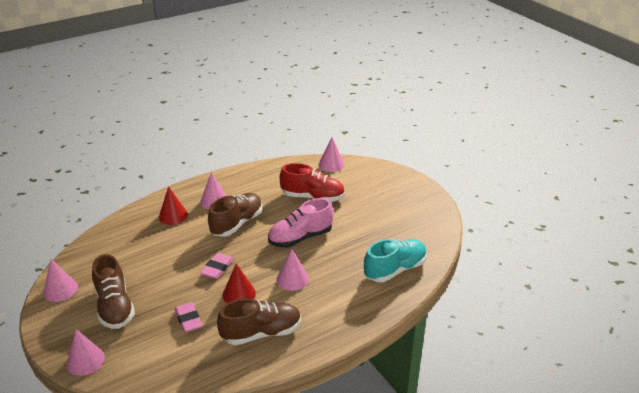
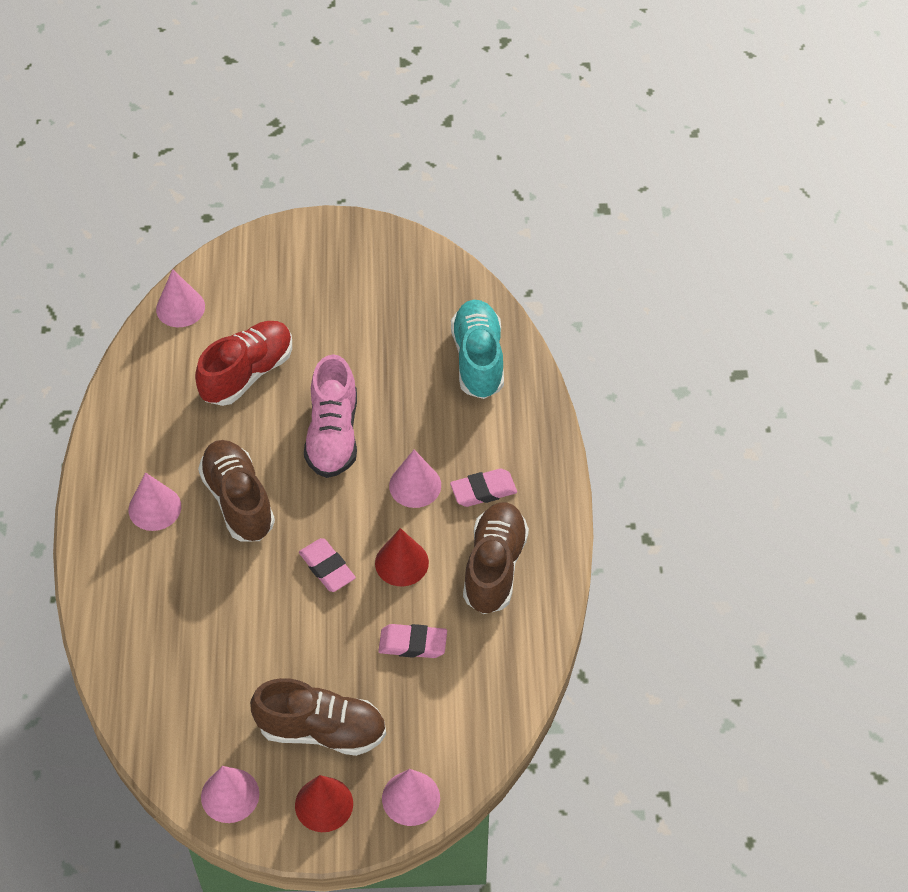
camera: 60 degrees left, 20 degrees up
red cone [159,186,188,225] -> red cone moved to [295,775,353,832]
none -> pink eraser [450,469,517,507]

